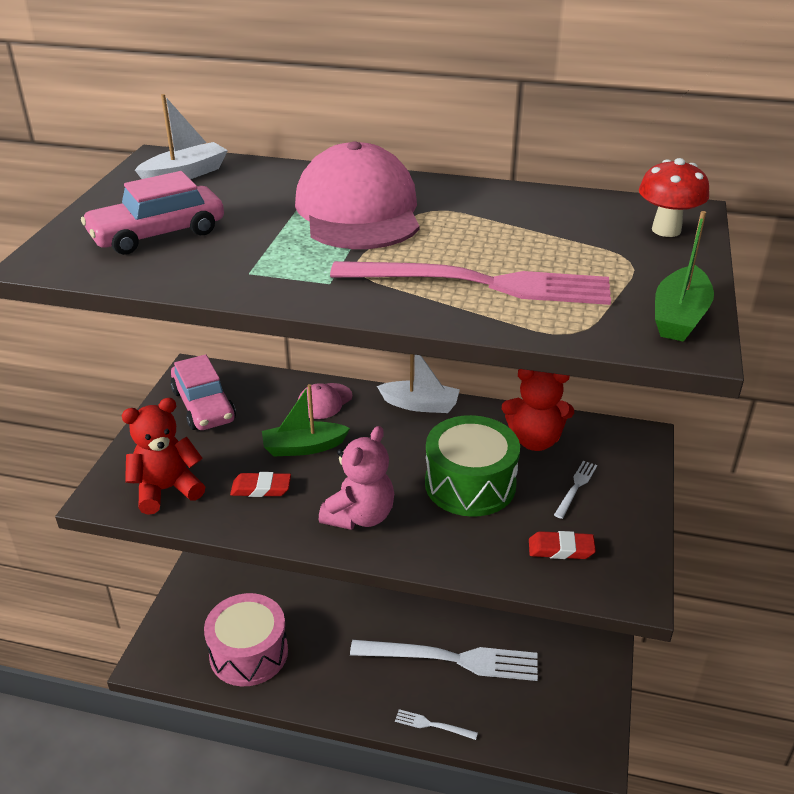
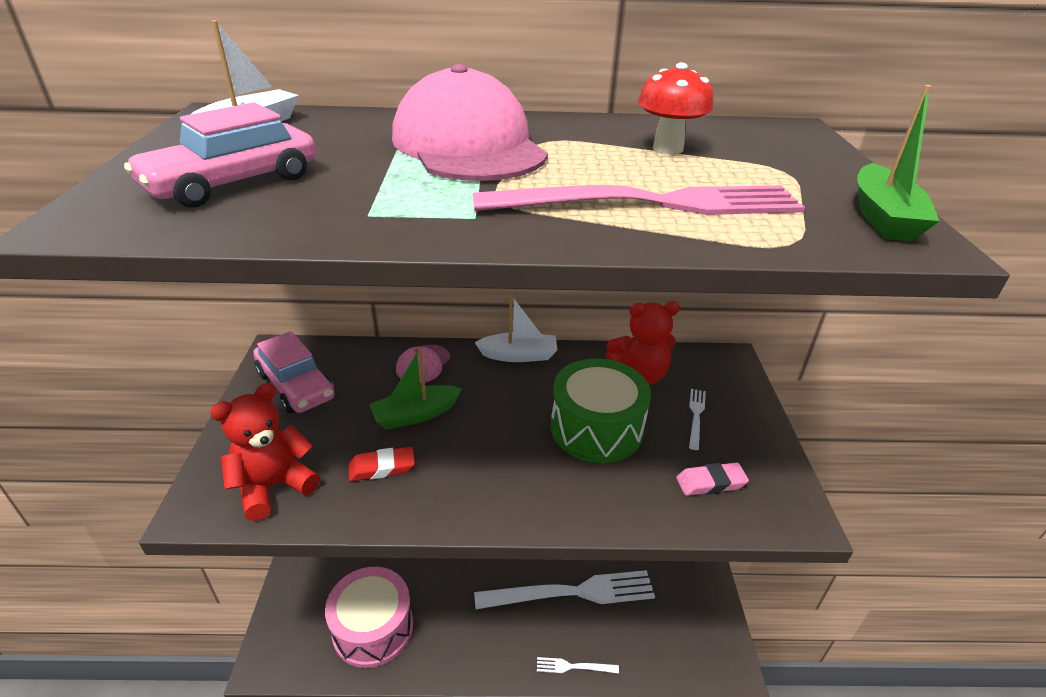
camera: 15 degrees left, 0 degrees up
pink teddy bear [319,426,394,530] -> none
red eraser [529,531,596,559] -> pink eraser [676,462,749,496]
red mushroom [639,158,709,237] -> red mushroom moved to [638,63,714,154]

